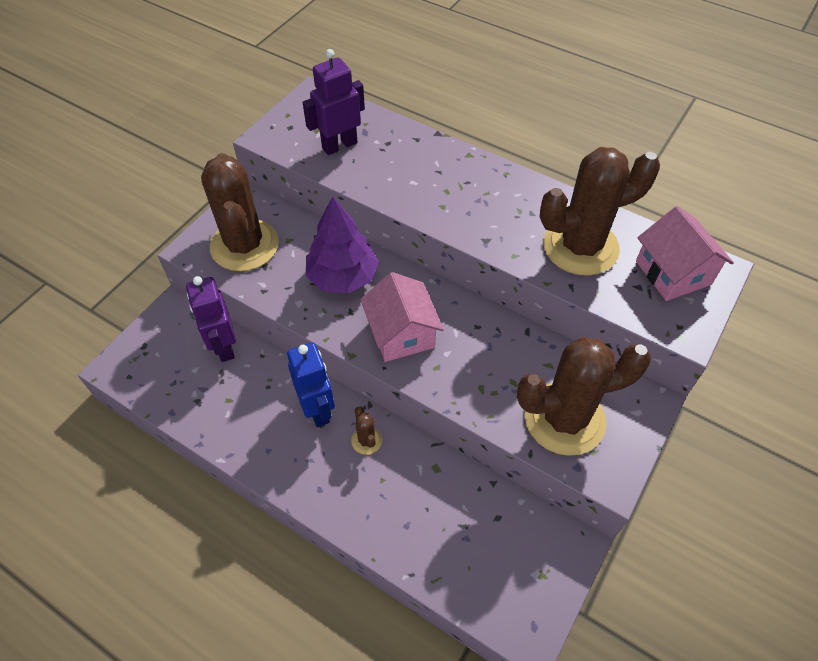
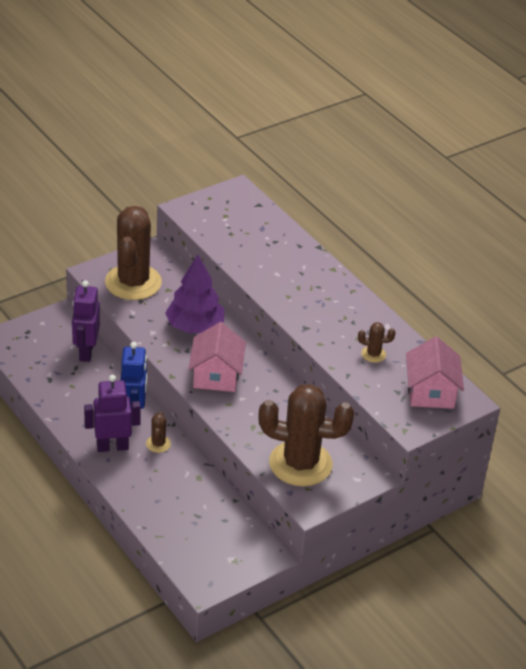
camera: 20 degrees right, 15 degrees down
purple robot [302,49,365,155] -> purple robot moved to [84,375,141,452]
brown cactus [540,147,660,276] -> brown cactus [358,322,395,363], size x0.41

